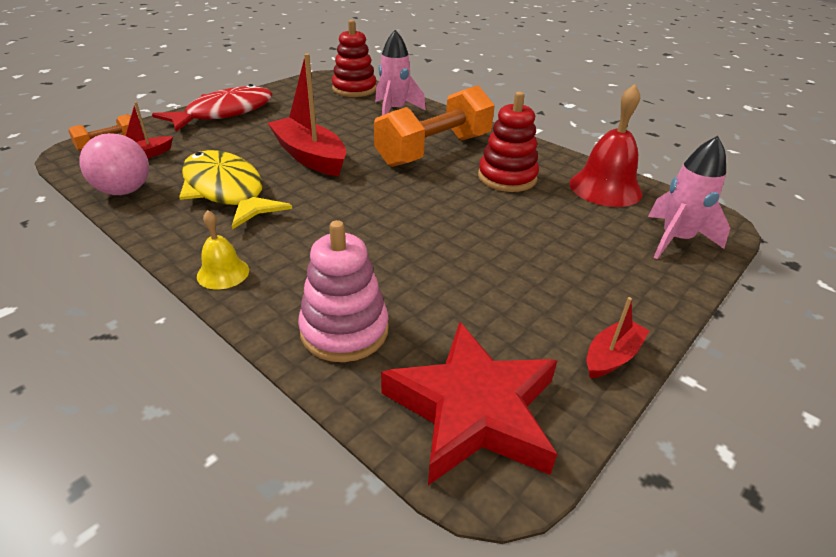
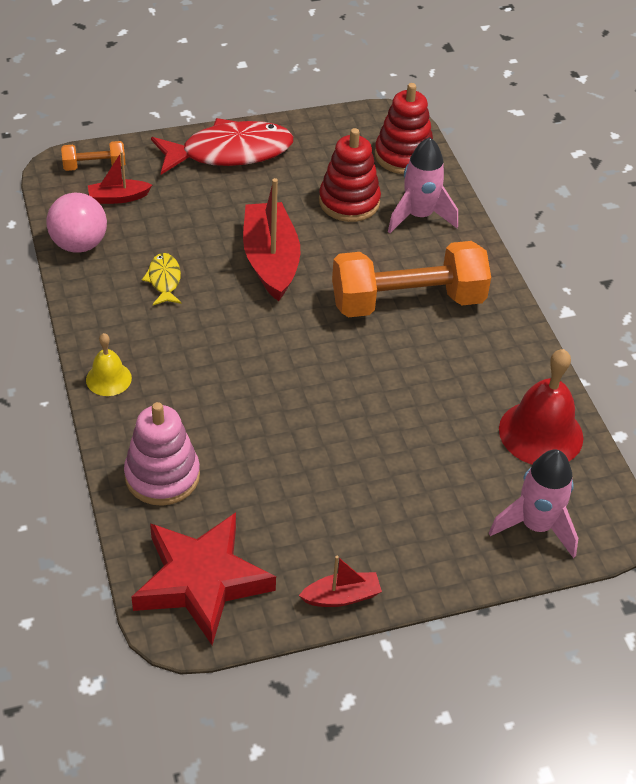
camera: 30 degrees right, 10 degrees up
yellow fish [179,150,292,230] -> yellow fish [142,253,182,305], size x0.46
red stacking toy [478,92,539,192] -> red stacking toy moved to [319,128,381,222]

